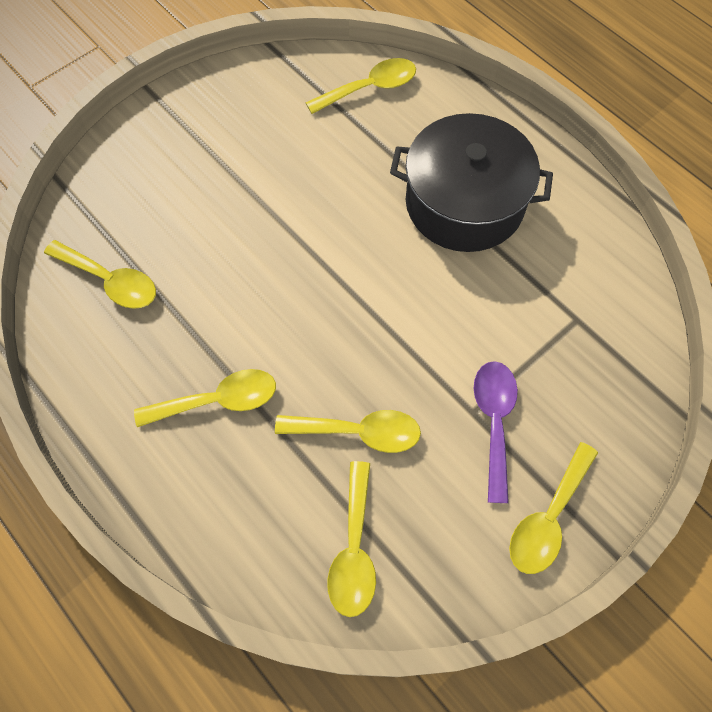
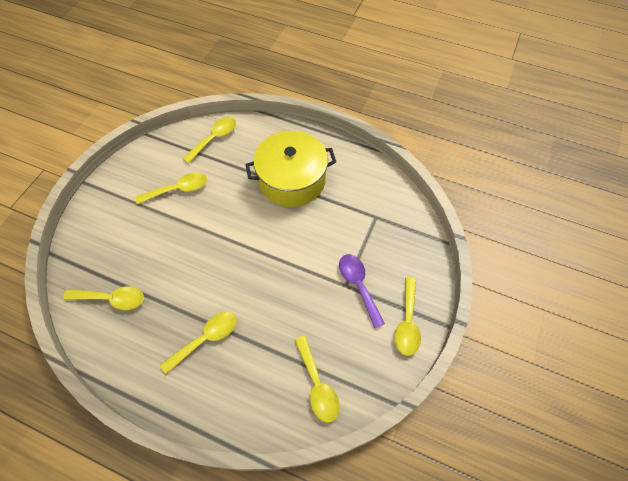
camera: 25 degrees left, 5 degrees down
yellow spoon [275,410,421,453] -> yellow spoon moved to [135,172,207,204]
black pot [390,113,553,252] -> yellow pot [245,131,336,207]

